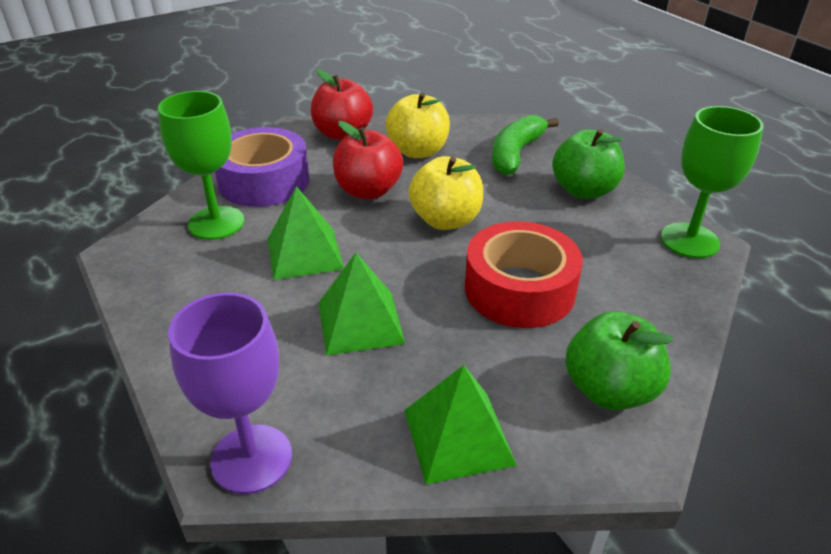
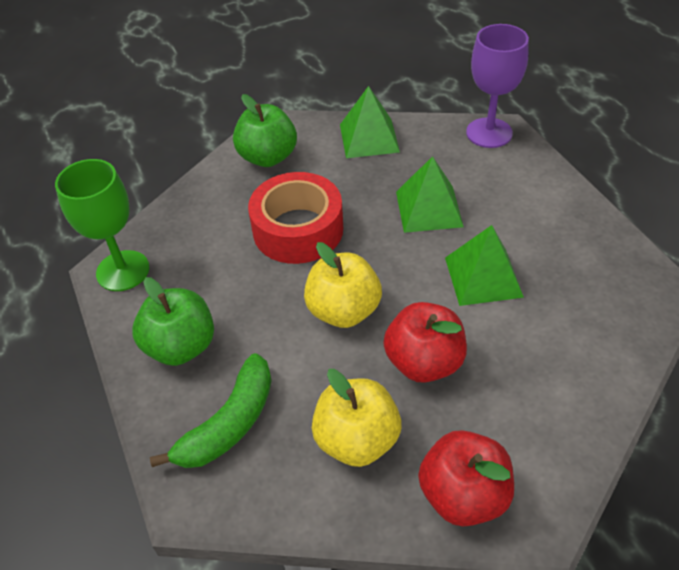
camera: 170 degrees left, 10 degrees up
green goblet [158,91,245,240] -> none
purple tape [215,127,309,207] -> none

